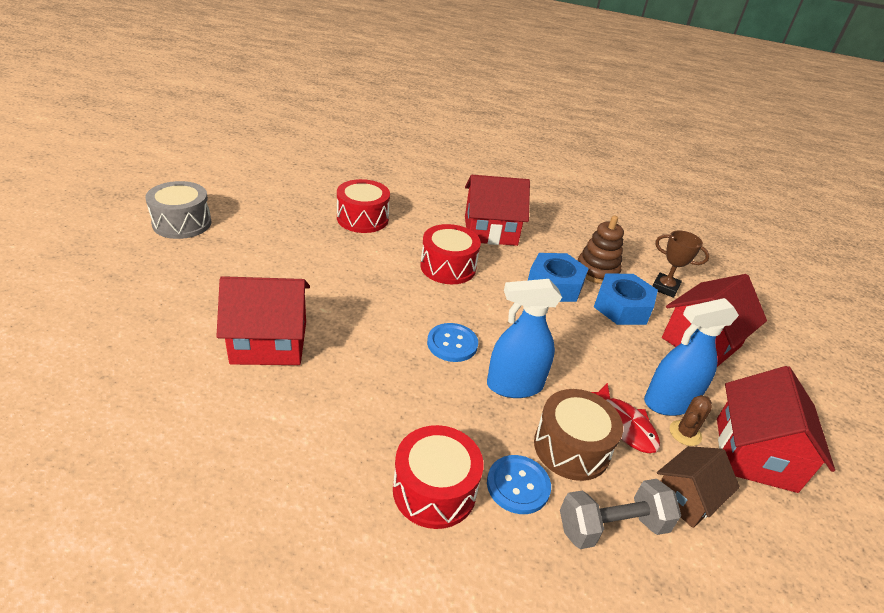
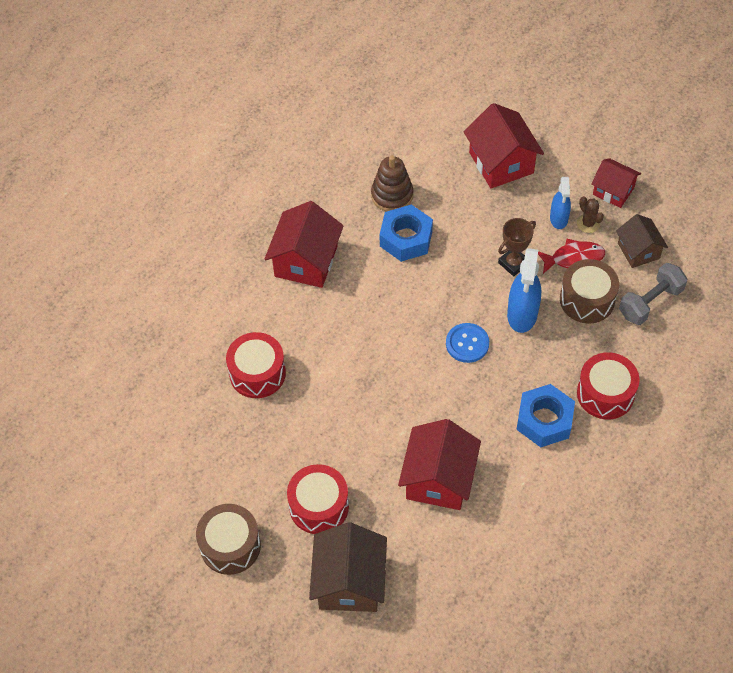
camera: 65 degrees left, 20 degrees up
grey drum [145,181,212,239] -> brown drum [196,504,261,575]
red drum [420,224,481,284] -> red drum moved to [287,464,349,534]
blue button [487,455,551,514] -> none
grey dumbbell [560,479,681,549] -> grey dumbbell turned 45 degrees clockwise [619,263,687,325]
blue nut [594,273,658,325] -> blue nut moved to [516,384,575,447]
blue spray bottle [644,298,739,416] -> blue spray bottle [550,177,571,229], size x0.63
brown trophy [653,230,710,298] -> brown trophy moved to [498,218,536,276]
red house [717,366,835,493] -> red house [591,158,641,208], size x0.62
none -> brown house [309,522,387,612]

